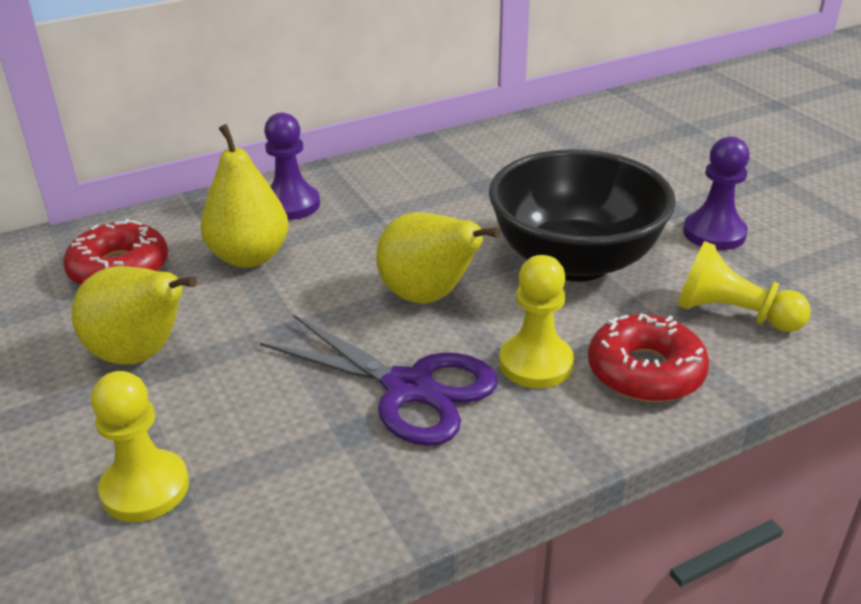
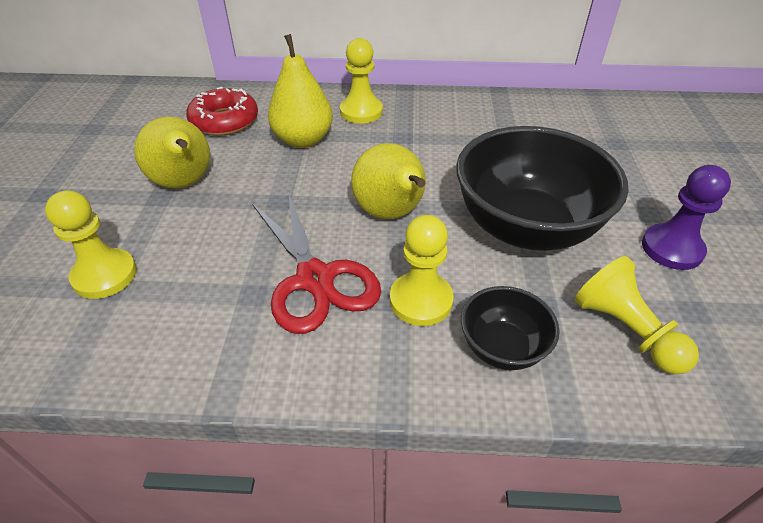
camera: 30 degrees right, 10 degrees up
purple scissors [260,314,498,446] -> red scissors [252,192,381,334]
purple pawn [264,112,320,220] -> yellow pawn [340,38,383,124]
red donut [588,313,709,402] -> black bowl [461,286,560,370]

